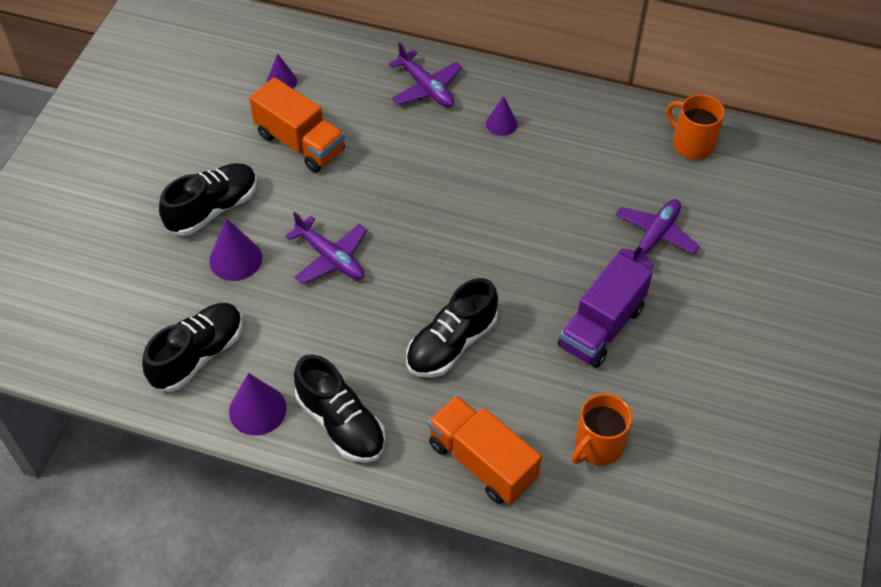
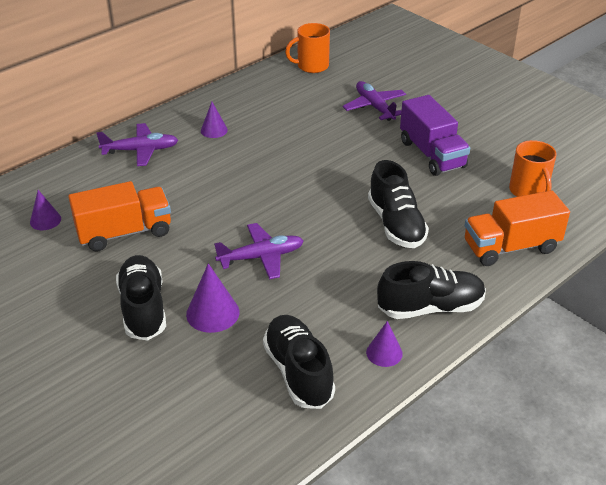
camera: 60 degrees left, 15 degrees down
purple cone [229,373,287,436] -> purple cone [366,321,403,367], size x0.65

